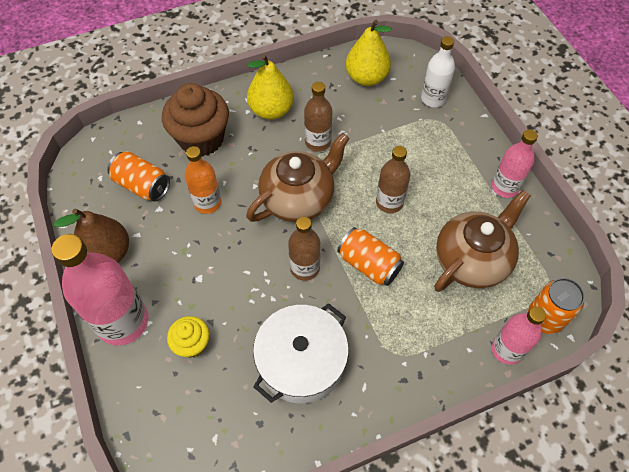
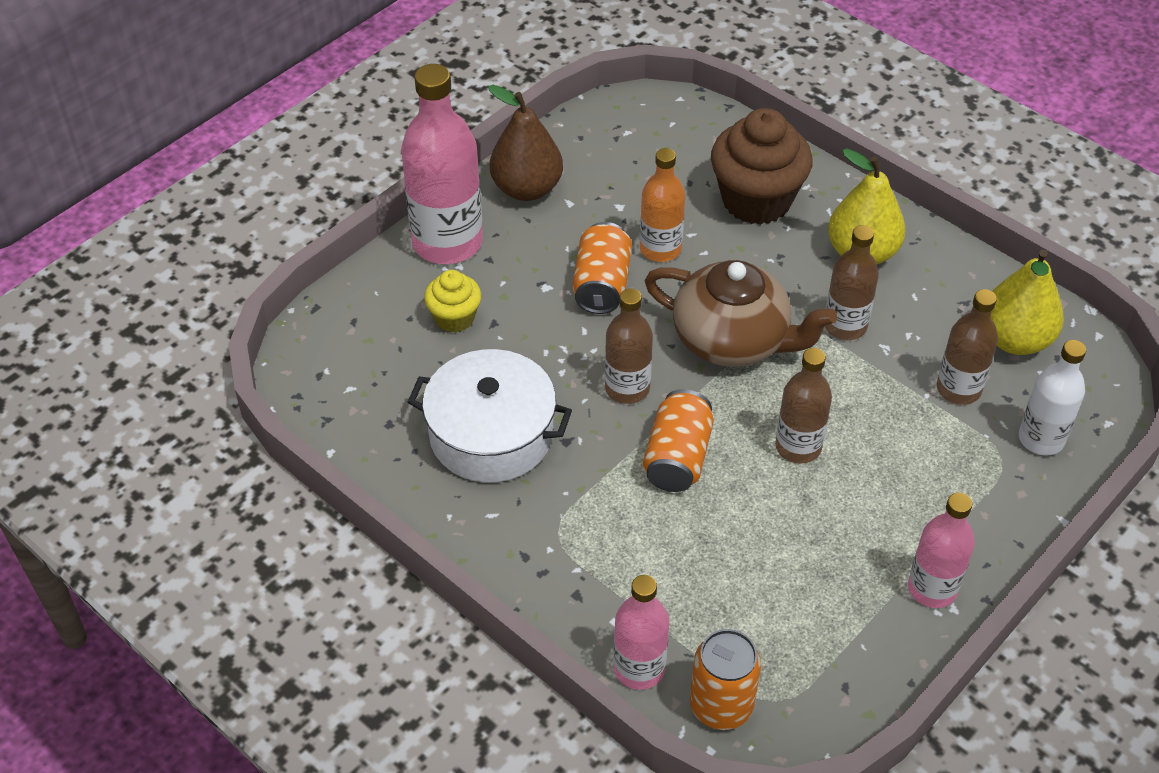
camera: 65 degrees right, 10 degrees down
orange can [107,151,170,202] -> orange can moved to [572,222,632,314]
brown teapot [434,190,531,292] -> none
none -> brown bottle [937,289,998,405]

